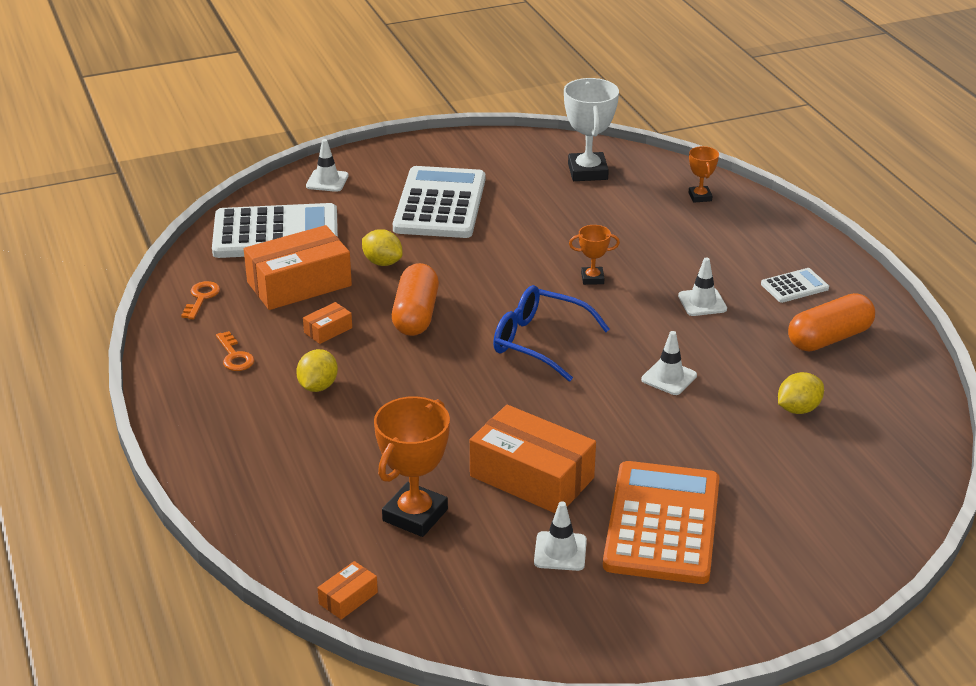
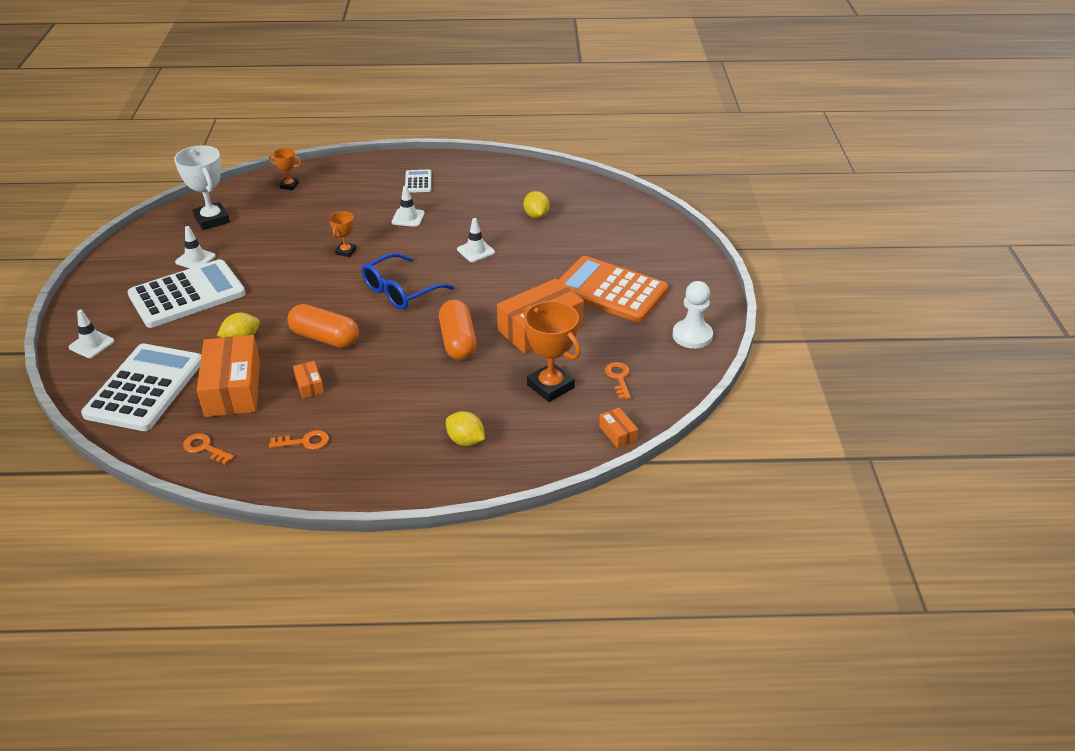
camera: 70 degrees left, 5 degrees up
yellow lemon [296,349,338,392] -> yellow lemon moved to [446,411,485,446]
white calculator [393,166,485,238] -> white calculator turned 120 degrees clockwise [127,259,246,328]
white traffic cone [534,502,587,571] -> white traffic cone moved to [175,226,216,268]
white trophy [564,78,619,181] -> white trophy turned 45 degrees clockwise [174,146,230,230]
orange capsule [788,293,875,352] -> orange capsule moved to [439,300,477,360]
none -> orange key [605,362,631,399]
none -> white pawn [673,281,713,349]

